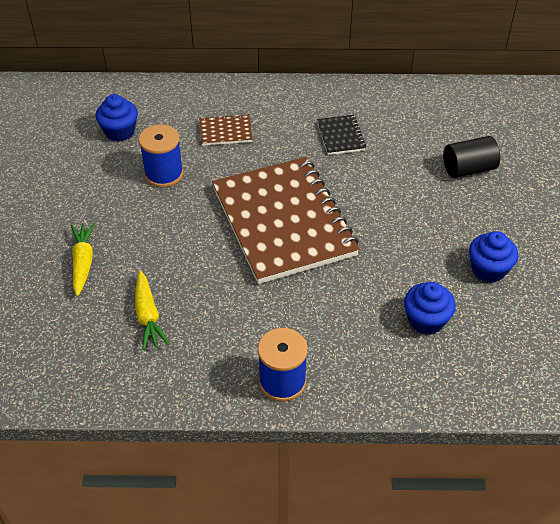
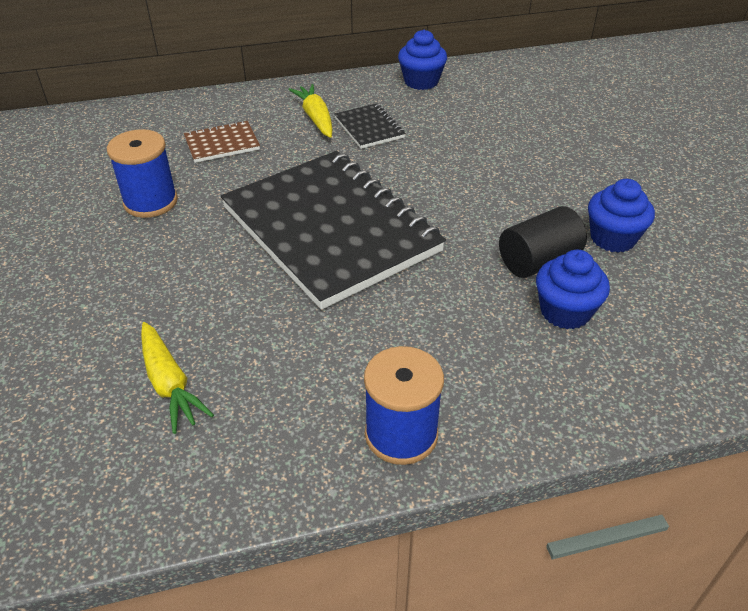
camera: 15 degrees left, 5 degrees down
yellow carrot [71,223,95,296] -> yellow carrot moved to [288,84,333,138]
blue cupcake [95,94,138,142] -> blue cupcake moved to [398,30,447,90]
brown notebook [212,157,360,284] -> black notebook [221,151,446,310]
black cylinder [443,136,500,178] -> black cylinder moved to [499,206,587,278]

